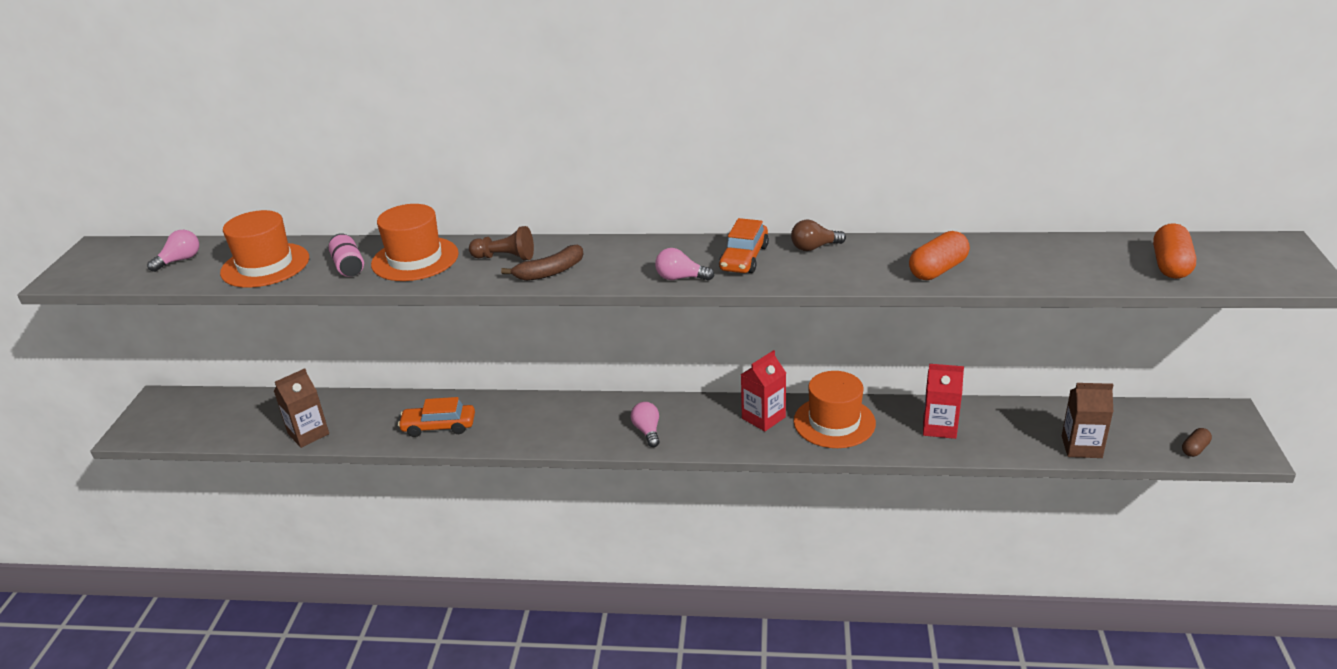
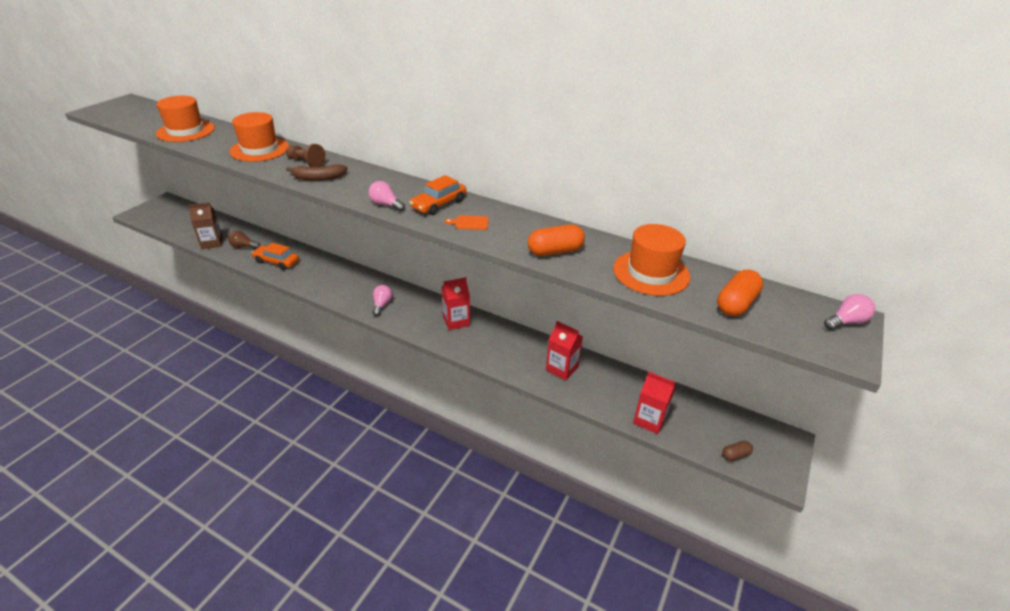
camera: 20 degrees right, 5 degrees up
pink light bulb [147,230,199,272] -> pink light bulb moved to [824,294,875,330]
pink can [328,233,364,277] -> none
brown light bulb [791,220,846,251] -> brown light bulb moved to [228,231,261,249]
orange hat [794,371,876,448] -> orange hat moved to [613,224,690,296]
brown carton [1062,383,1113,458] -> red carton [633,372,676,434]
none -> orange cutting board [445,215,489,230]

